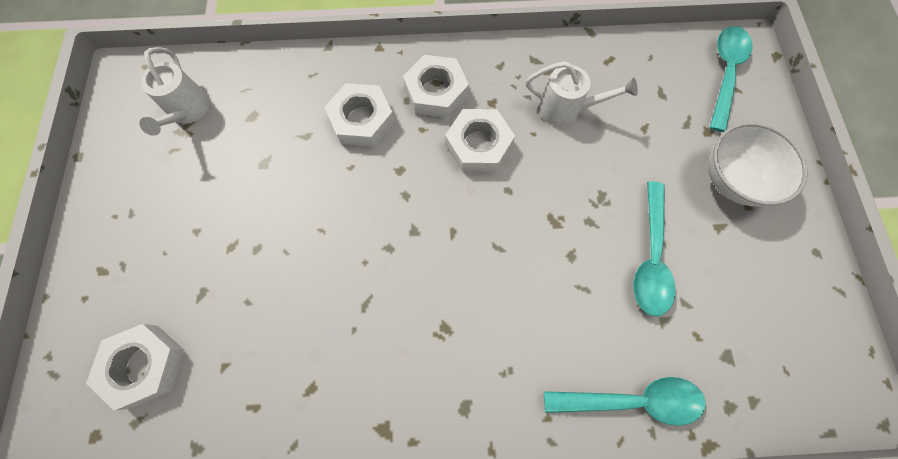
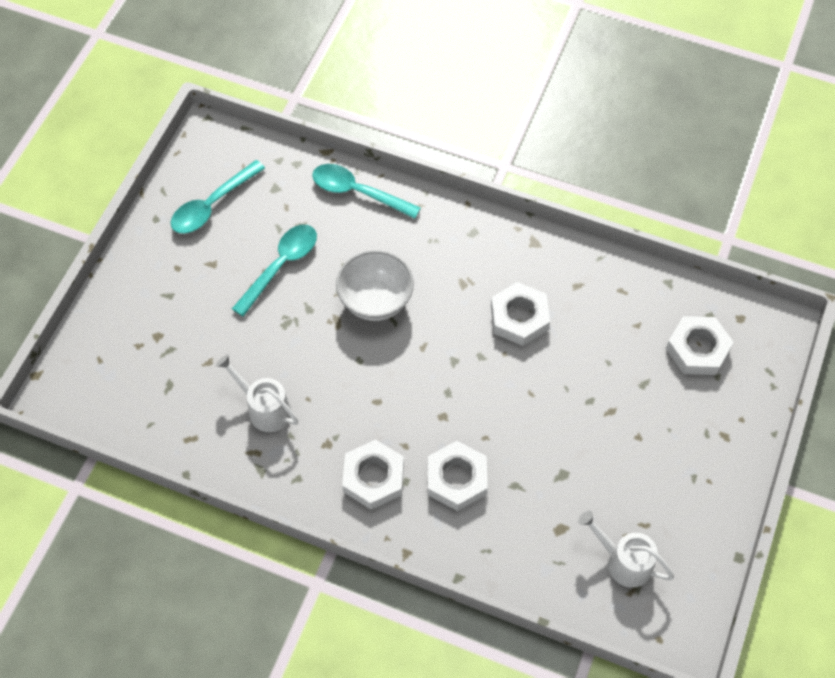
camera: 155 degrees left, 10 degrees down
white watering can [139,47,209,136] -> white watering can turned 75 degrees counterclockwise [578,511,674,588]
white nut [445,109,515,172] -> white nut moved to [491,282,550,346]
white bowl [708,123,808,206] -> white bowl moved to [336,250,414,321]
turquoise spoon [710,26,752,132] -> turquoise spoon moved to [171,160,265,234]

